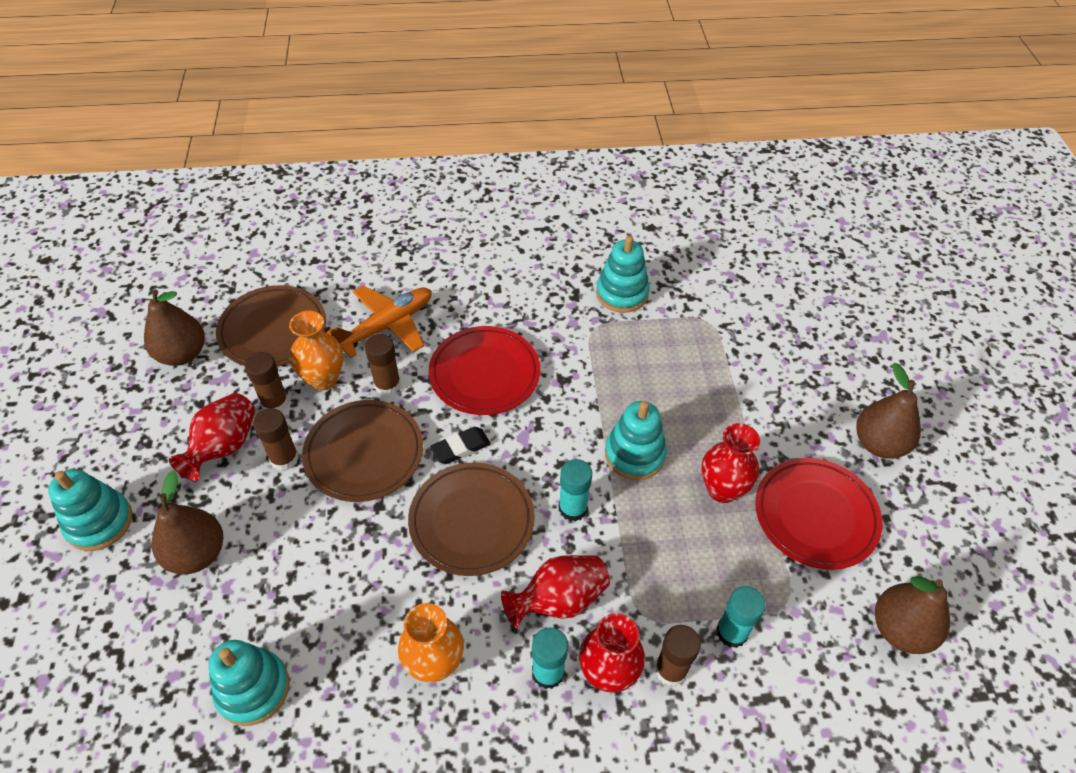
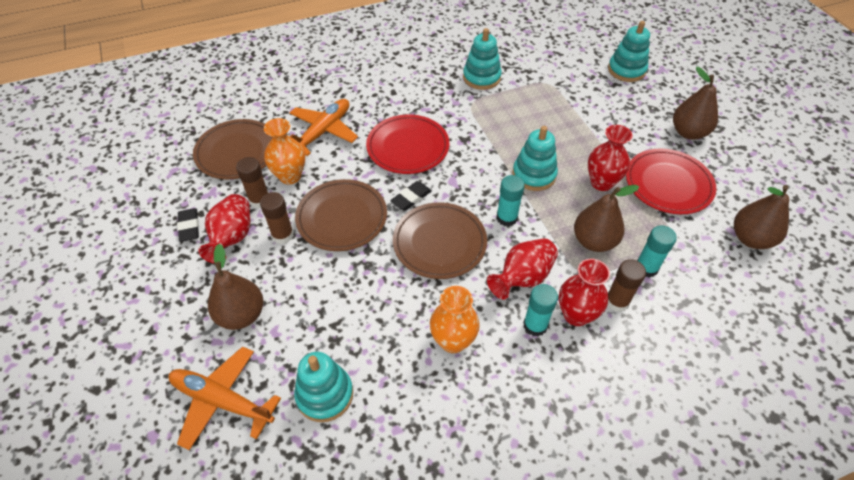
camera: 15 degrees left, 0 degrees up
turquoise stacking toy [48,469,132,551] -> turquoise stacking toy moved to [608,21,650,82]
brown pear [144,289,205,366] -> brown pear moved to [574,185,639,252]
brown glue stick [365,334,401,396] -> none
none -> orange plane [169,346,281,450]
none -> black eraser [177,208,199,242]

